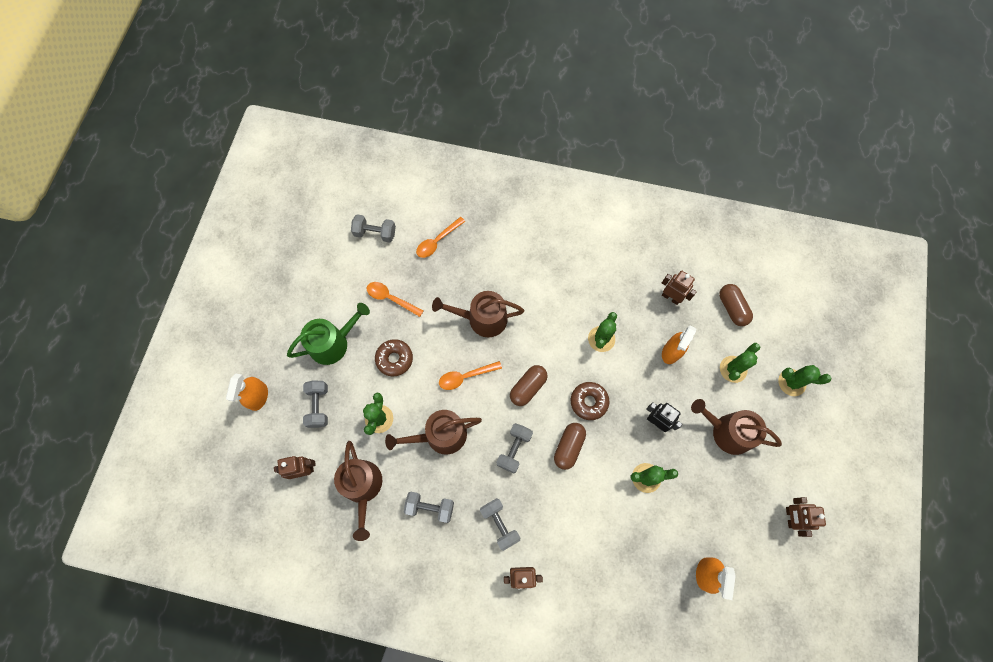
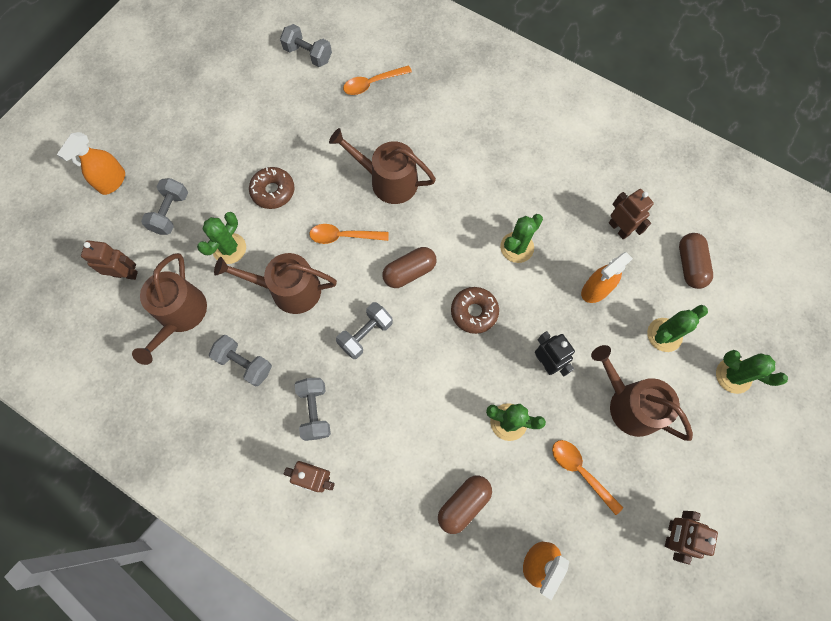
camera: 20 degrees right, 0 degrees up
green watering can [287,303,370,365] -> none
orange spoon [367,282,424,317] -> orange spoon moved to [552,440,623,515]
brown capsule [554,423,586,470] -> brown capsule moved to [438,476,492,534]

